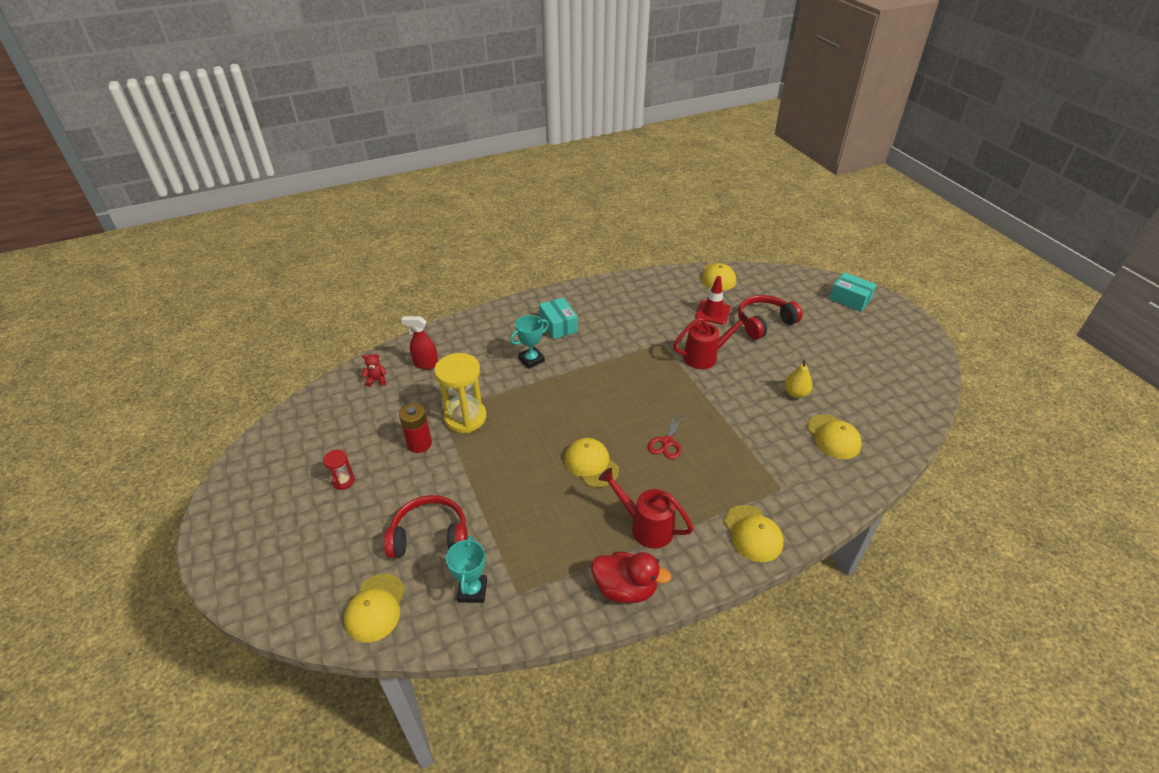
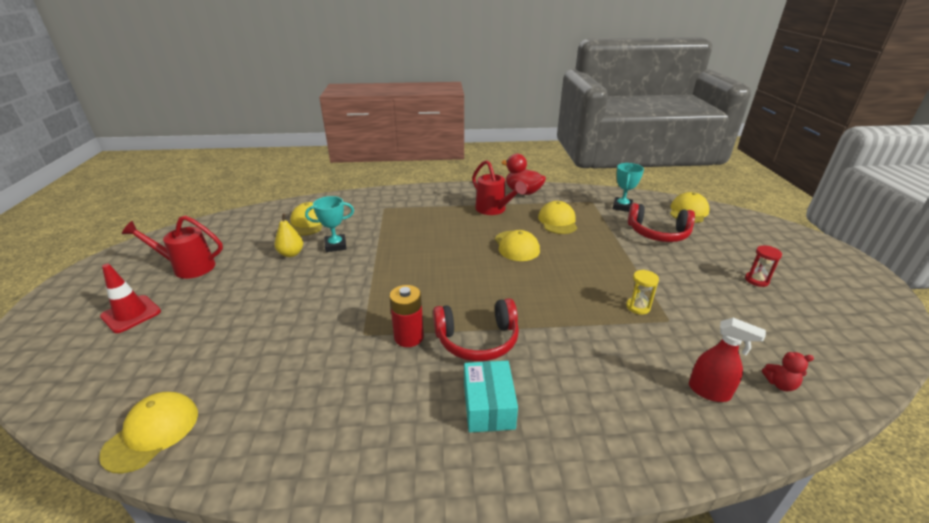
camera: 160 degrees left, 10 degrees down
red battery [399,403,432,453] -> red battery moved to [389,285,424,347]
yellow hourglass [434,353,487,433] -> yellow hourglass [626,270,659,315], size x0.48
turquoise trophy [510,315,549,369] -> turquoise trophy moved to [305,196,354,252]
red scissors [648,412,686,459] -> none
red watering can [673,312,751,369] -> red watering can moved to [122,215,223,279]
red traffic cone [695,276,731,325] -> red traffic cone moved to [100,264,161,333]
yellow cap [724,505,784,562] -> yellow cap moved to [538,201,577,234]
red headphones [738,295,803,340] -> red headphones moved to [433,298,519,361]
turquoise box [829,272,877,312] -> none

